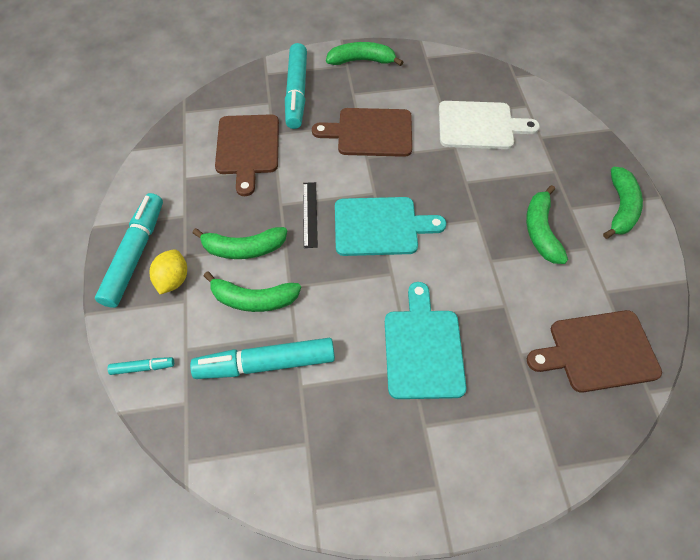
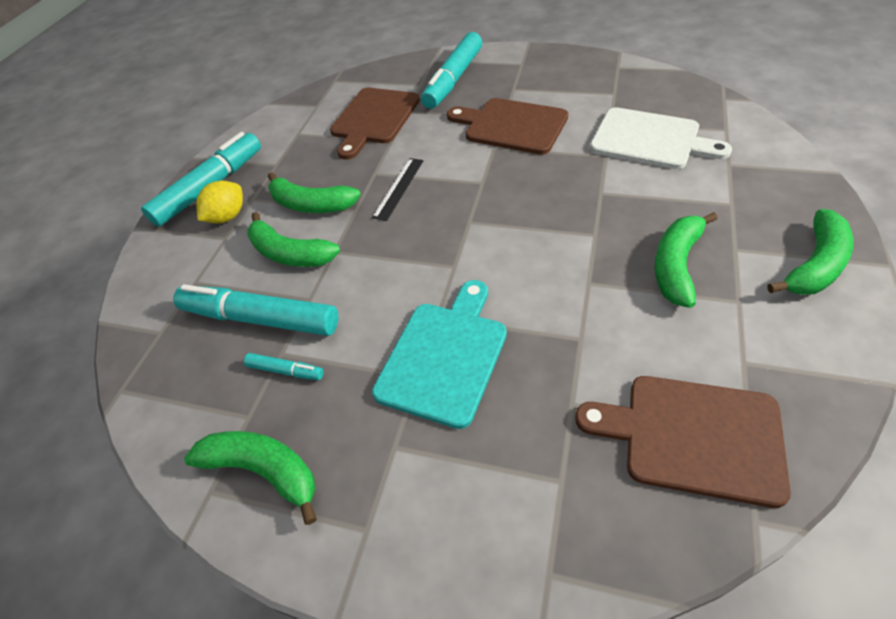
camera: 30 degrees right, 10 degrees down
turquoise marker [108,357,174,375] -> turquoise marker moved to [244,353,324,380]
green banana [326,42,403,66] -> green banana moved to [184,431,317,525]
turquoise cutting board [335,197,446,256] -> none

